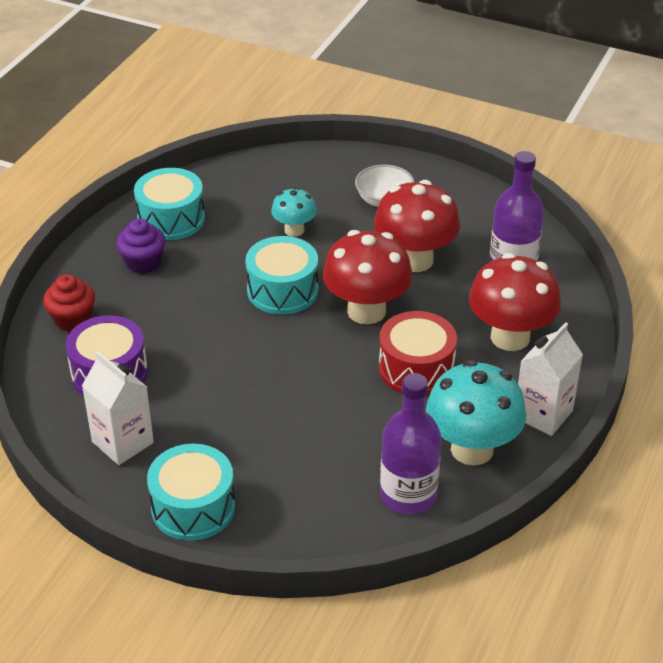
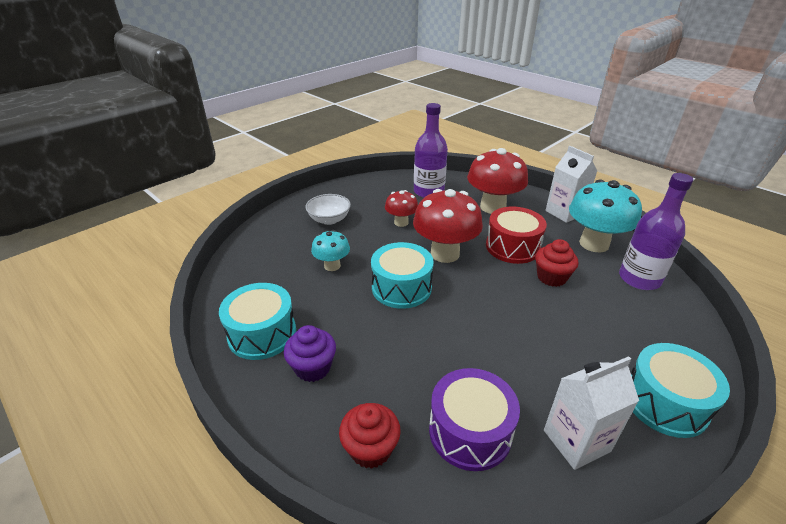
camera: 70 degrees left, 5 degrees down
red mushroom [374,180,460,272] -> red mushroom [385,190,418,227], size x0.55
none -> red cupcake [535,239,579,287]

